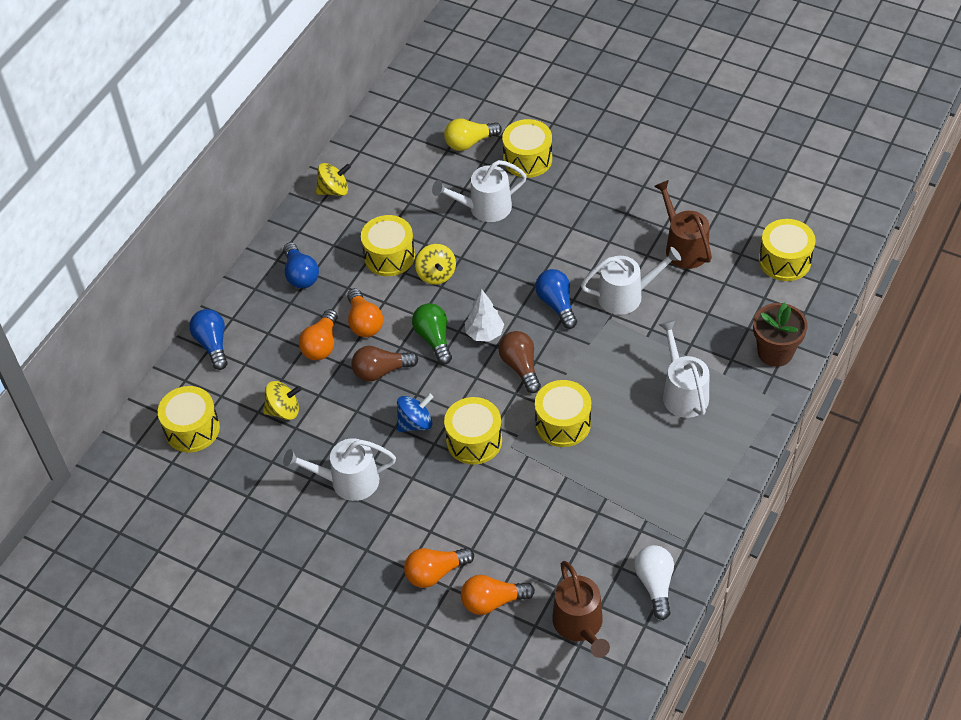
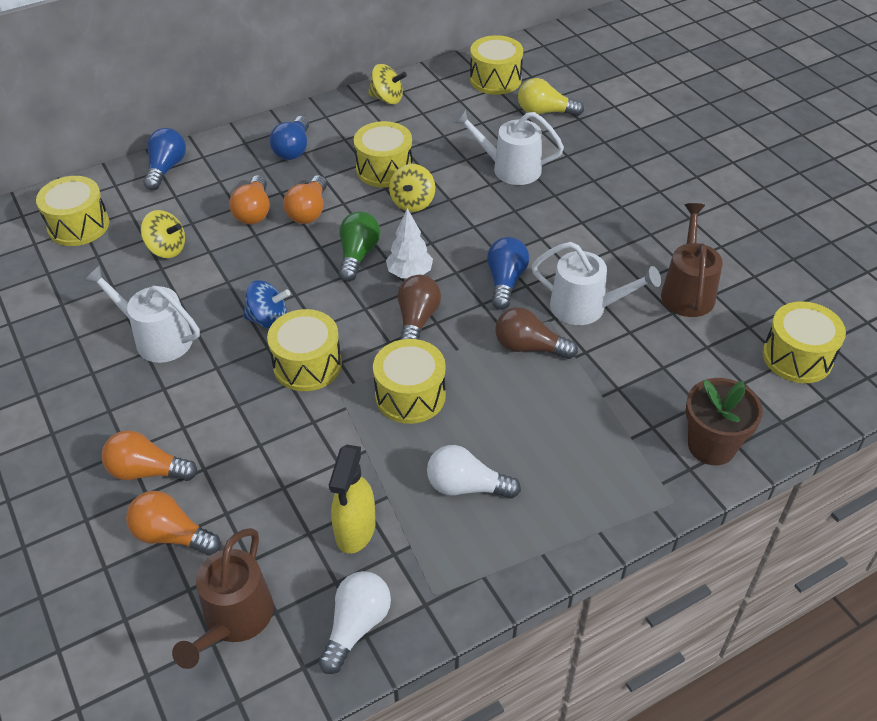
camera: 30 degrees right, 5 degrees down
orange light bulb [299,309,338,360] -> orange light bulb turned 45 degrees counterclockwise [229,175,270,225]
brown light bulb [351,346,418,382] -> brown light bulb moved to [495,307,578,359]
yellow drum [502,119,552,178] -> yellow drum moved to [470,35,523,95]
white watering can [659,320,709,418] -> none
none -> yellow spray bottle [329,445,376,554]
none -> white light bulb [427,445,521,499]

